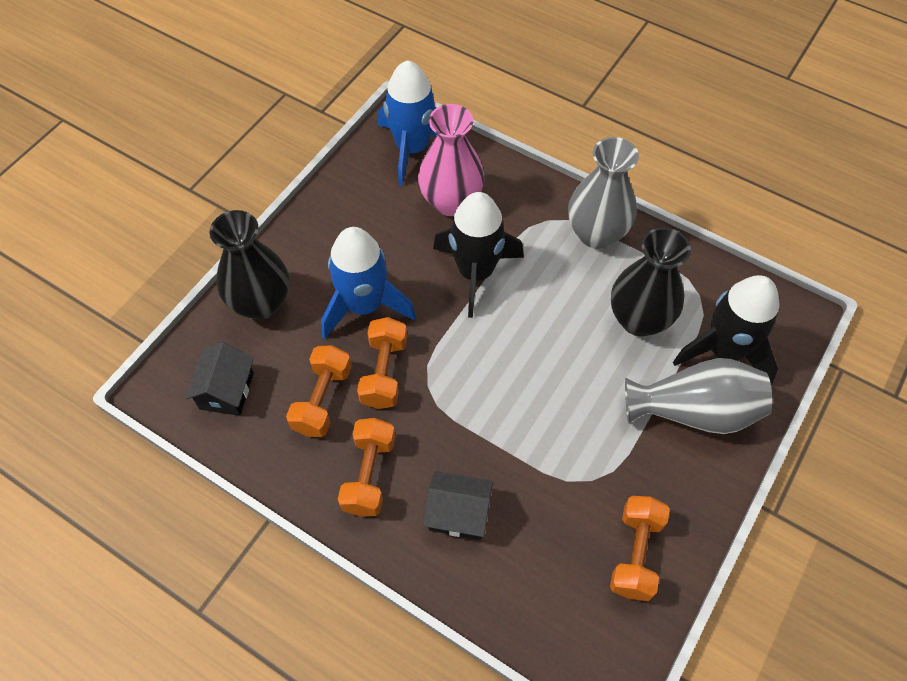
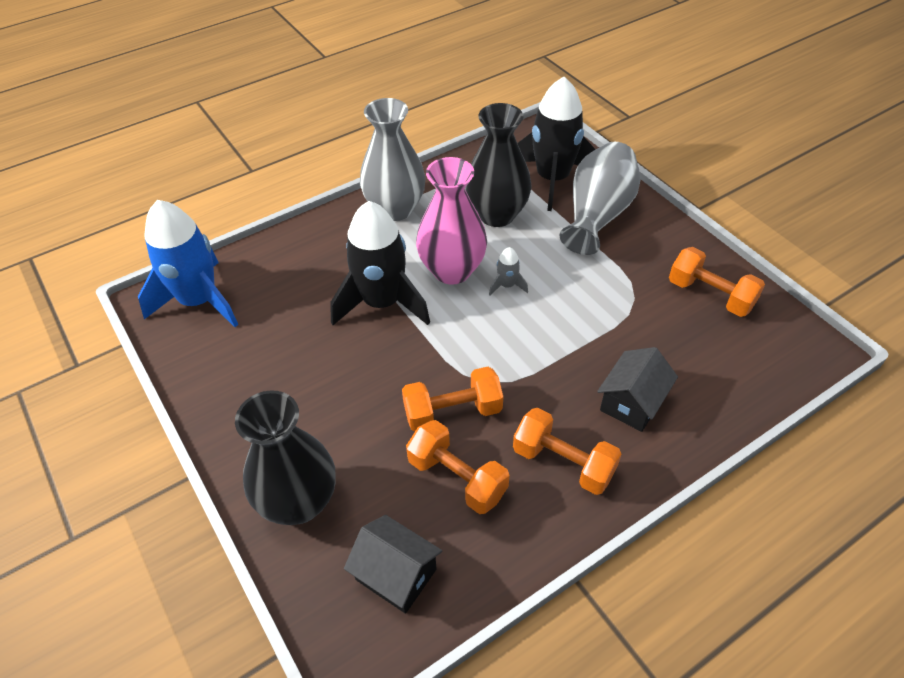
camera: 65 degrees left, 10 degrees down
blue rocket [321,227,416,339] -> none
orange dumbbell [357,317,407,409] -> orange dumbbell turned 45 degrees counterclockwise [402,367,503,432]
pink vase [418,104,484,216] -> pink vase moved to [416,157,487,285]
none -> grey rocket [489,247,528,295]

